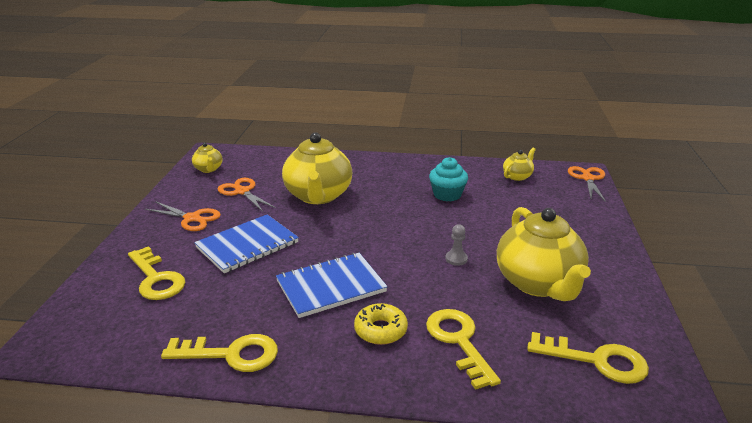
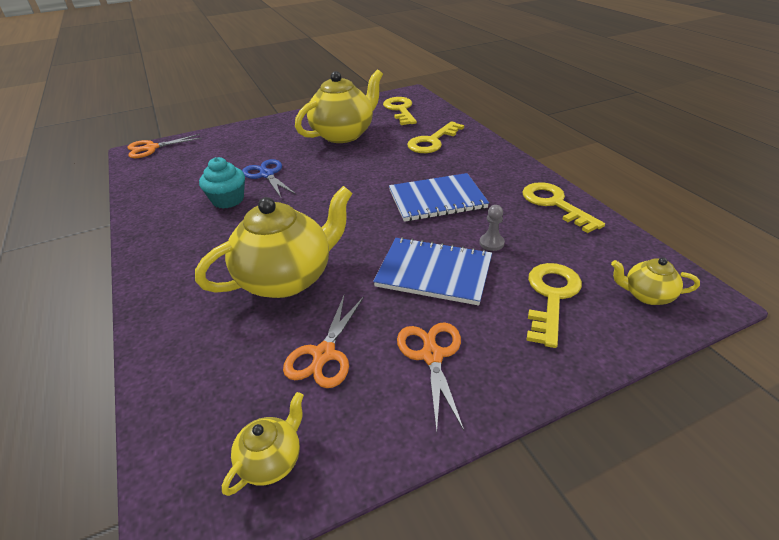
camera: 120 degrees left, 10 degrees up
blue notebook [276,253,387,318] -> blue notebook turned 45 degrees counterclockwise [389,173,489,222]
yellow donut [354,303,408,345] -> none
grey pawn [445,224,468,266] -> grey pawn moved to [479,205,505,251]
yellow teapot [503,148,536,181] -> yellow teapot moved to [611,257,700,305]
none -> blue scissors [242,159,296,198]

